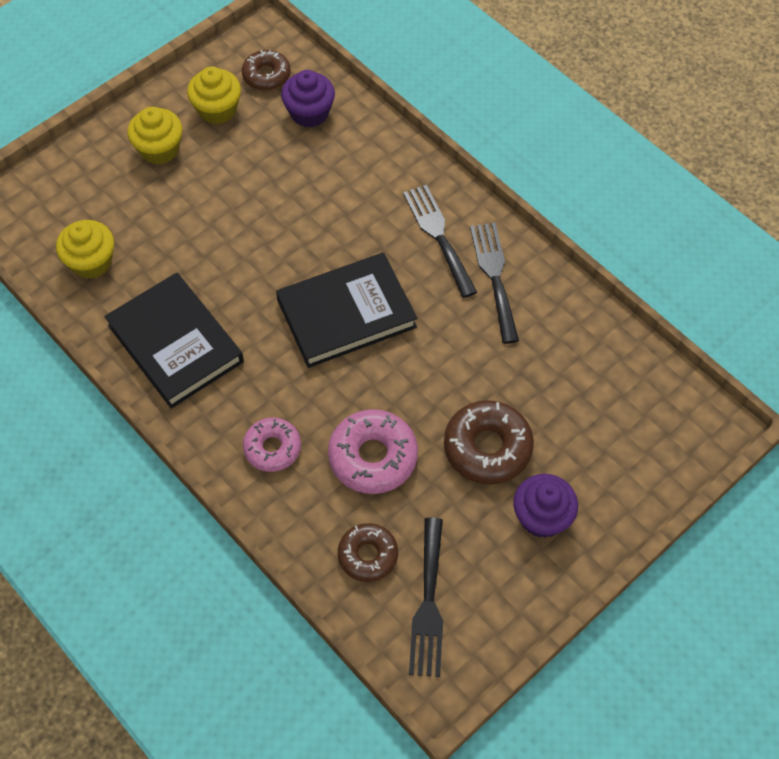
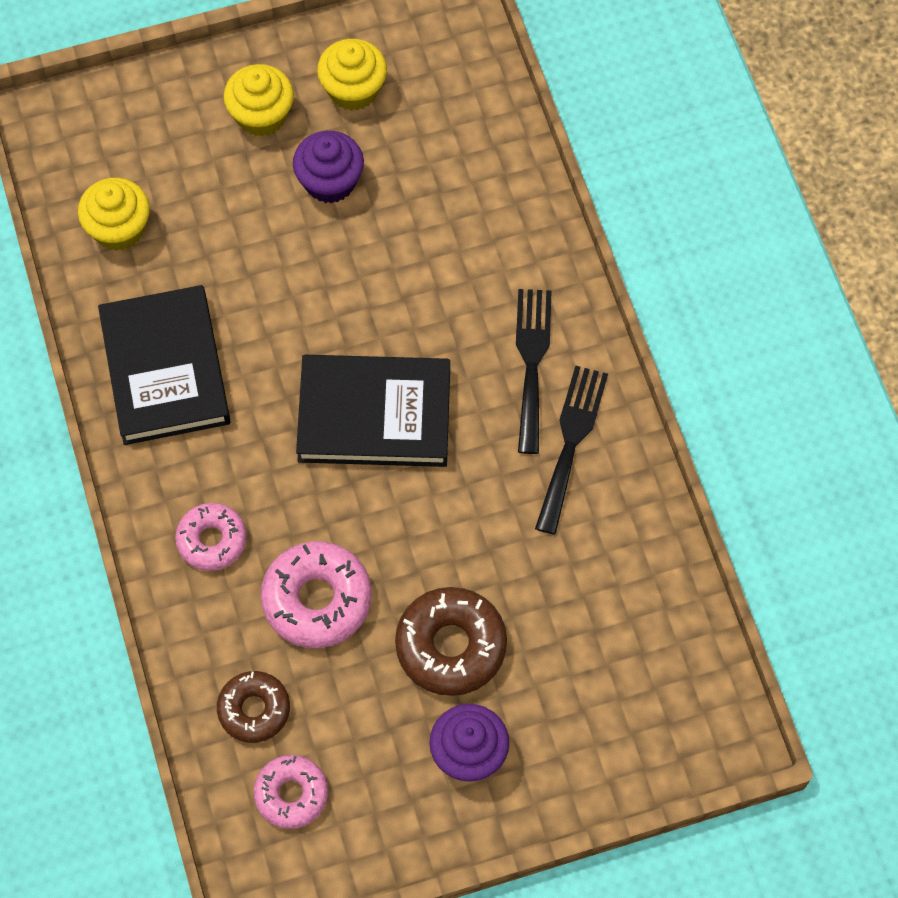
camera: 25 degrees right, 5 degrees up
brown donut [242,50,291,91] -> none
purple cupcake [281,70,335,128] -> purple cupcake moved to [293,131,364,203]
black fork [409,518,443,677] -> pink donut [253,755,328,829]

